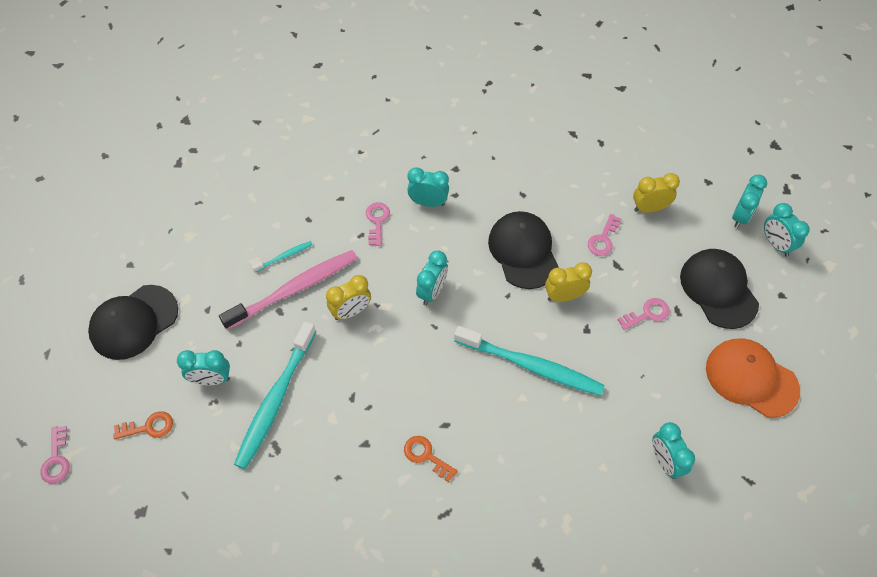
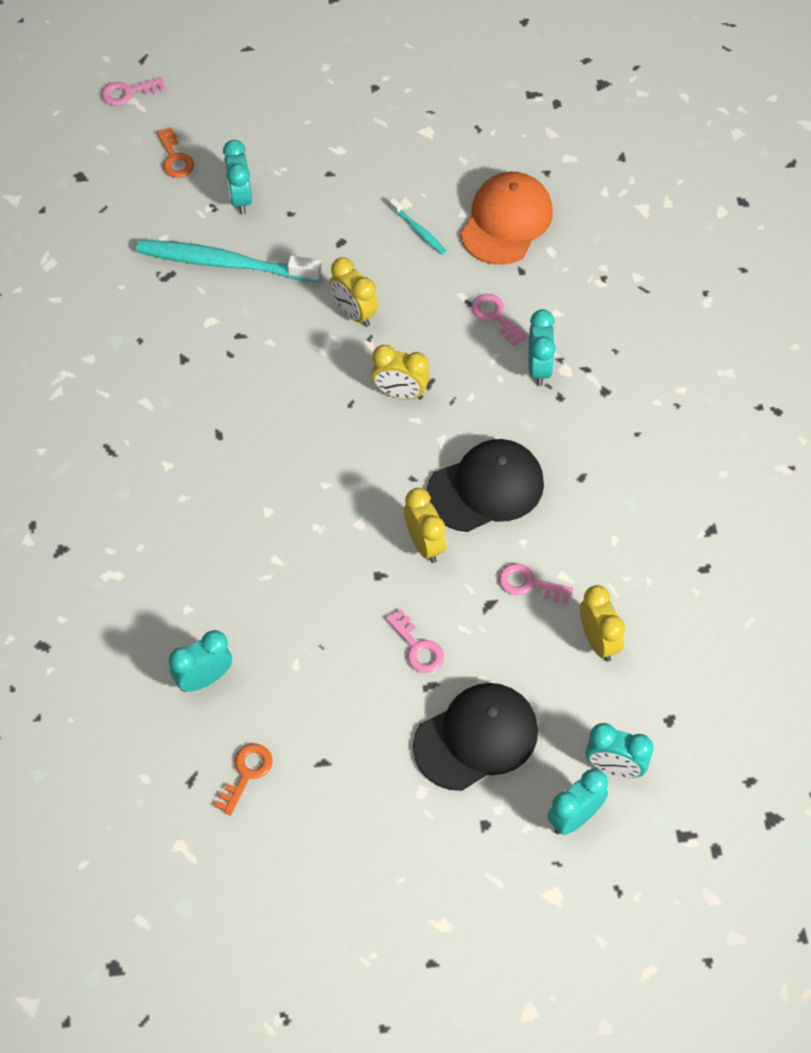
camera: 80 degrees right, 0 degrees up
black cap [88,285,178,360] -> none
pink toothbrush [219,250,357,330] -> none
pink key [366,202,390,246] -> pink key turned 120 degrees counterclockwise [471,294,527,346]
orange key [404,436,457,482] -> orange key moved to [214,744,273,815]
turquoise clock [416,250,448,305] -> yellow clock [371,345,430,400]
turquoise toothbrush [454,326,605,396] -> none
orange cap [706,338,800,418] -> orange cap moved to [460,172,553,265]

